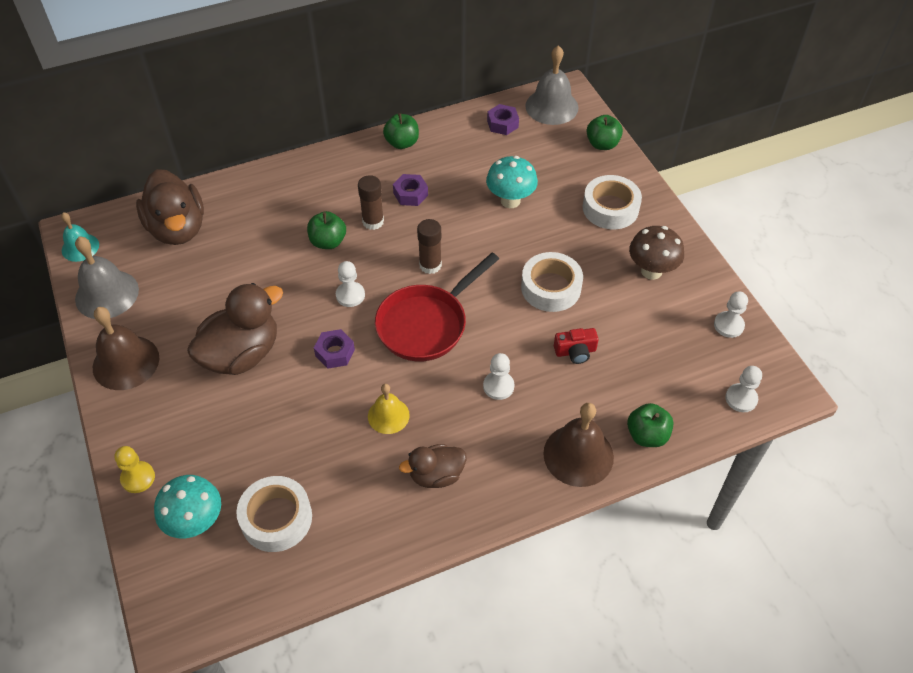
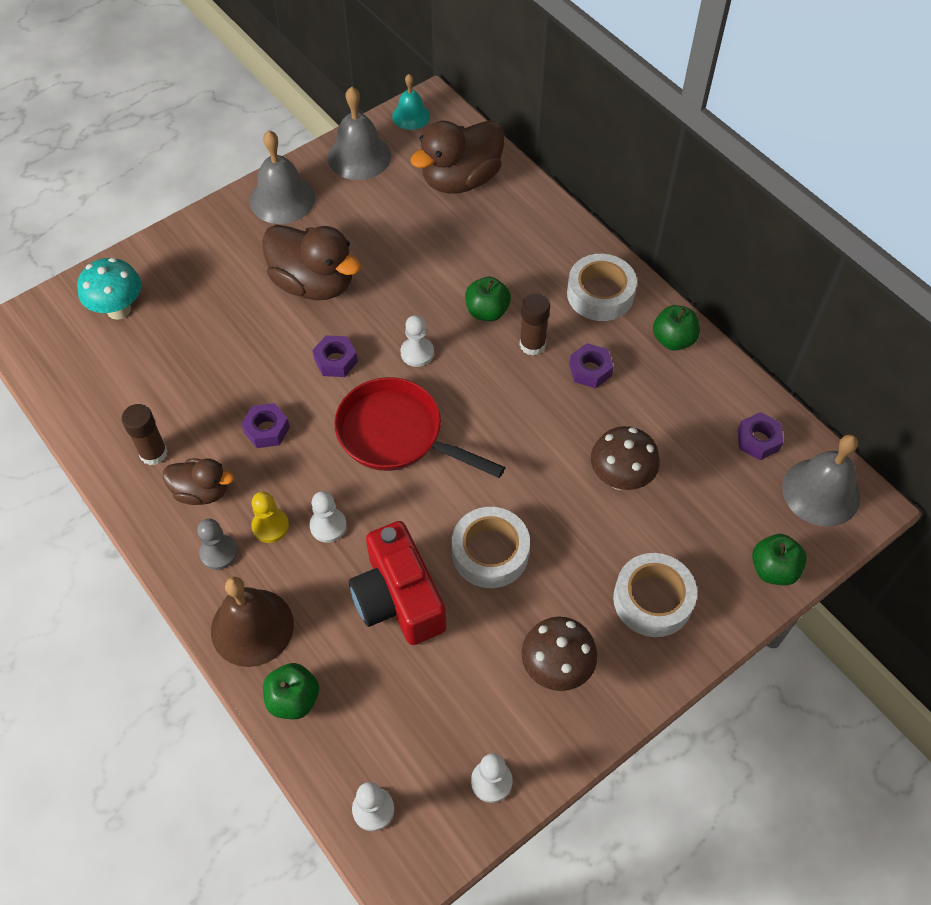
camera: 75 degrees right, 5 degrees up
brown bell [93,307,159,390] -> grey bell [250,130,315,224]
yellow pawn [114,446,155,493] -> yellow pawn moved to [251,491,289,543]
white tape [236,476,312,552] -> white tape moved to [567,254,637,321]
yellow bell [368,384,410,434] -> purple nut [241,403,290,448]
brown duck [399,444,467,488] -> brown duck turned 135 degrees clockwise [163,458,234,505]
brown glue stick [417,219,442,274] -> brown glue stick moved to [122,404,168,465]
turquoise mushroom [486,156,538,208] -> brown mushroom [591,426,660,490]
red camera [554,328,599,364] -> red camera [349,521,446,645], size x2.10
none -> grey pawn [197,519,238,570]

